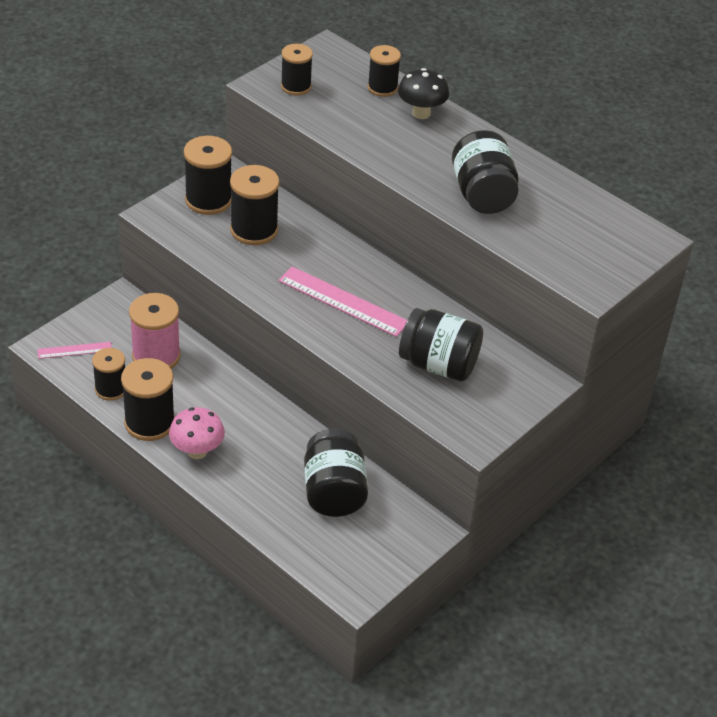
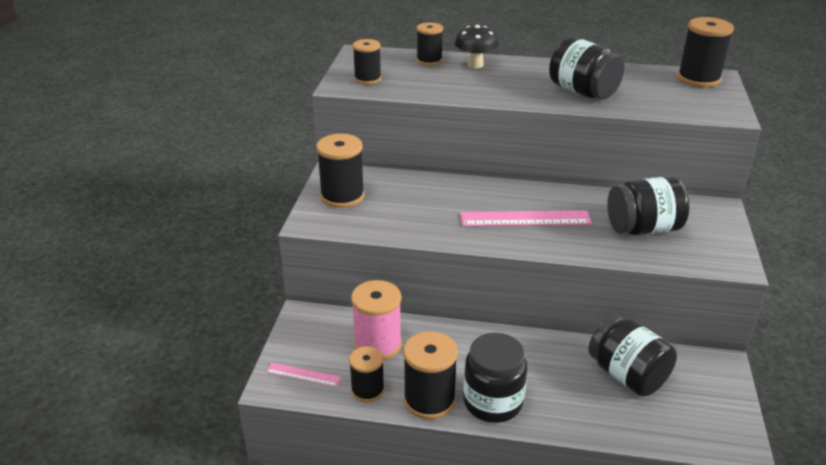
camera: 30 degrees left, 10 degrees down
pink ruler [38,342,112,359] -> pink ruler turned 60 degrees clockwise [266,362,341,387]
pink mushroom [169,407,225,459] -> black jar [463,333,528,423]
black spool [230,165,279,245] -> black spool moved to [678,17,734,87]

